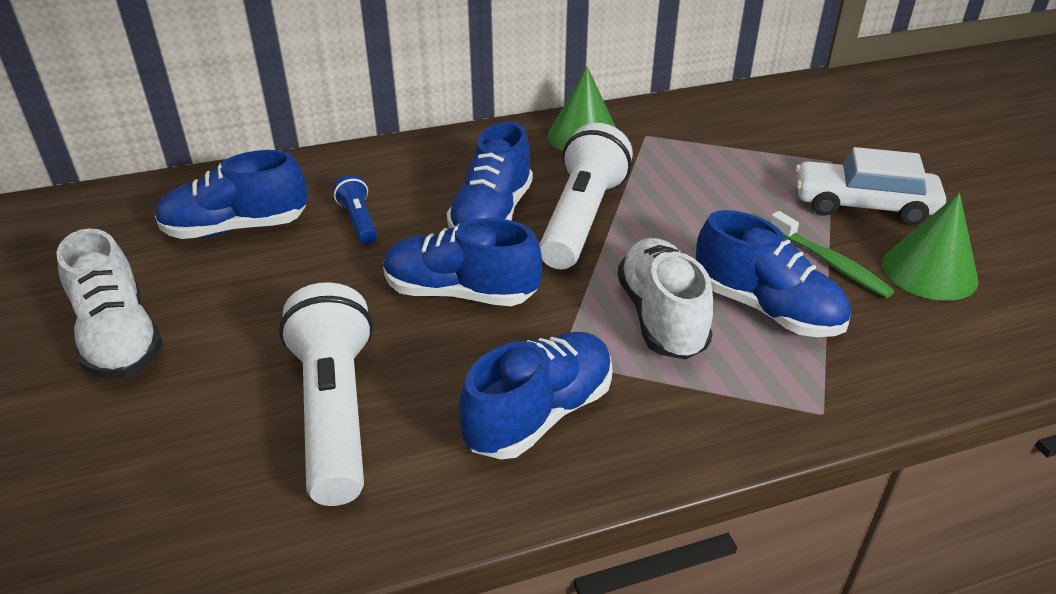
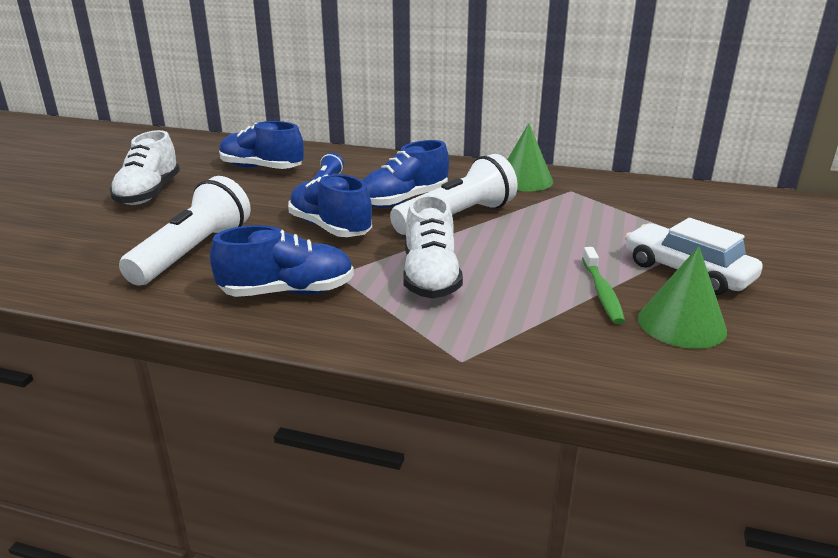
camera: 35 degrees right, 10 degrees down
white shoe [617,238,713,360] -> white shoe turned 150 degrees clockwise [403,195,463,299]
blue shoe [696,210,851,337] -> none

